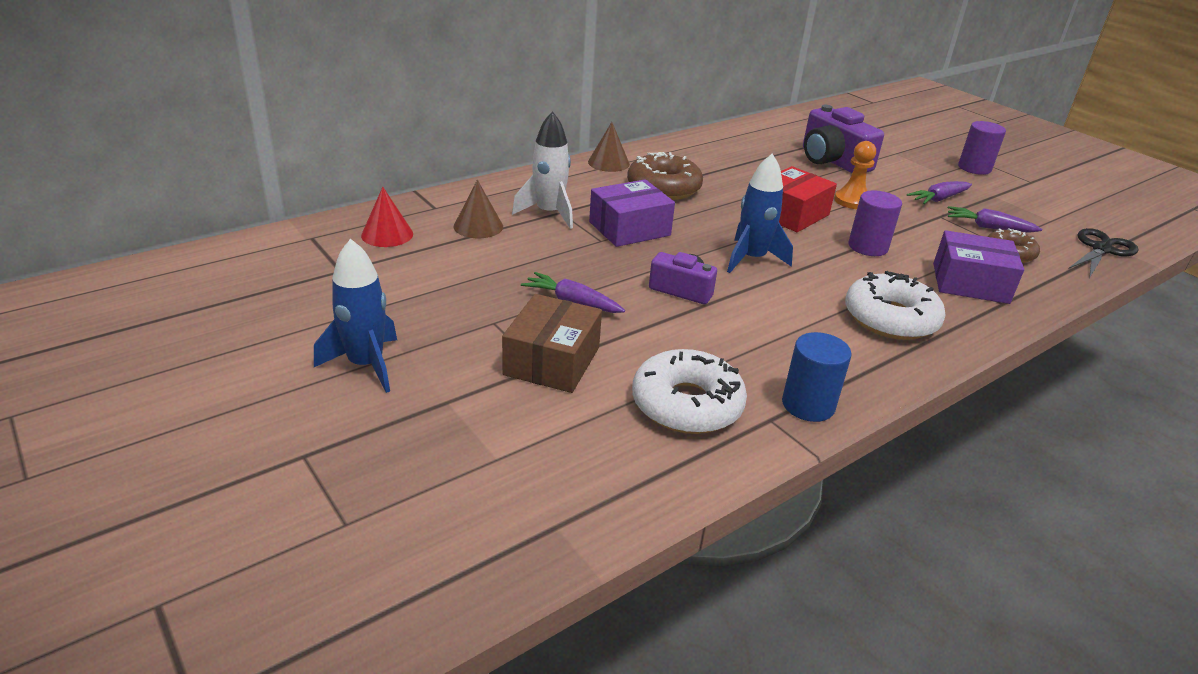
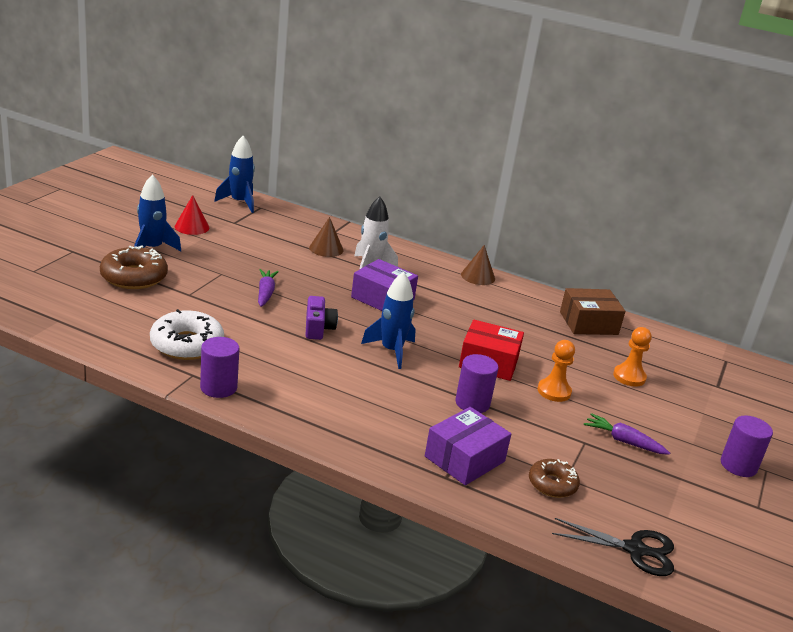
camera: 60 degrees right, 5 degrees down
red cone [361,187,413,247] -> red cone moved to [175,195,209,235]
brown box [502,294,602,393] -> brown box moved to [560,288,625,335]
brown donut [627,152,703,200] -> brown donut moved to [100,245,168,289]
blue cylinder [782,332,852,422] -> purple cylinder [200,337,239,398]
purple camera [803,105,884,173] -> orange pawn [613,327,652,386]
white donut [845,271,945,340] -> none
purple box [933,230,1024,304] -> purple box turned 60 degrees clockwise [425,407,511,485]
purple carrot [948,206,1042,233] -> none
none -> blue rocket [214,136,255,213]

